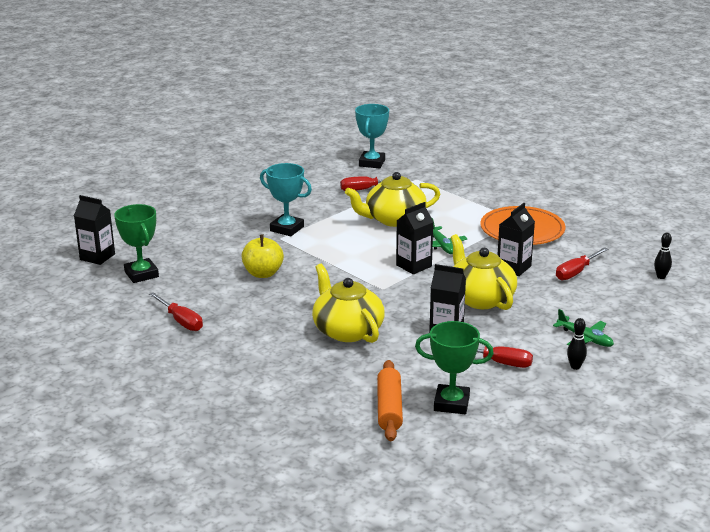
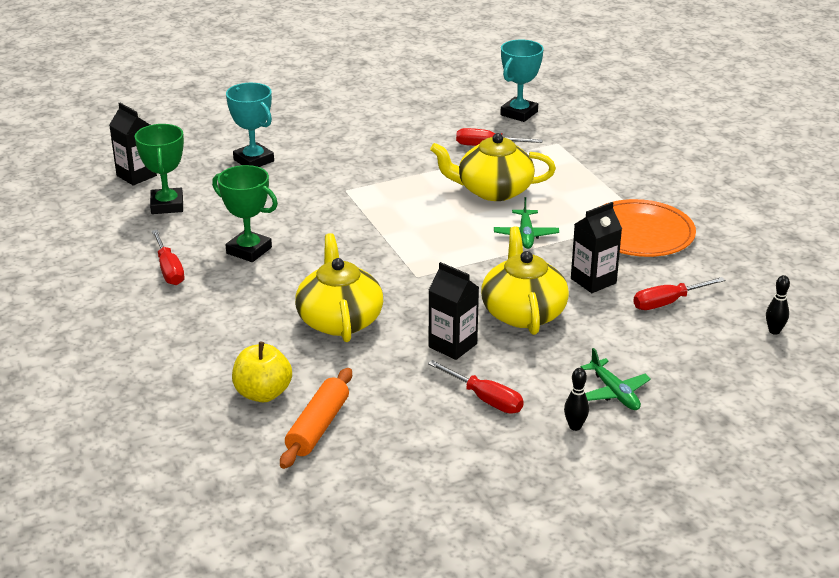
camera: 20 degrees right, 5 degrees up
yellow apple [242,235,284,278] -> yellow apple moved to [232,342,292,402]
turquoise trophy [260,163,312,236] -> turquoise trophy moved to [226,83,274,167]
black carton [396,202,433,274] -> none
green trophy [415,321,494,414] -> green trophy moved to [212,165,278,262]

